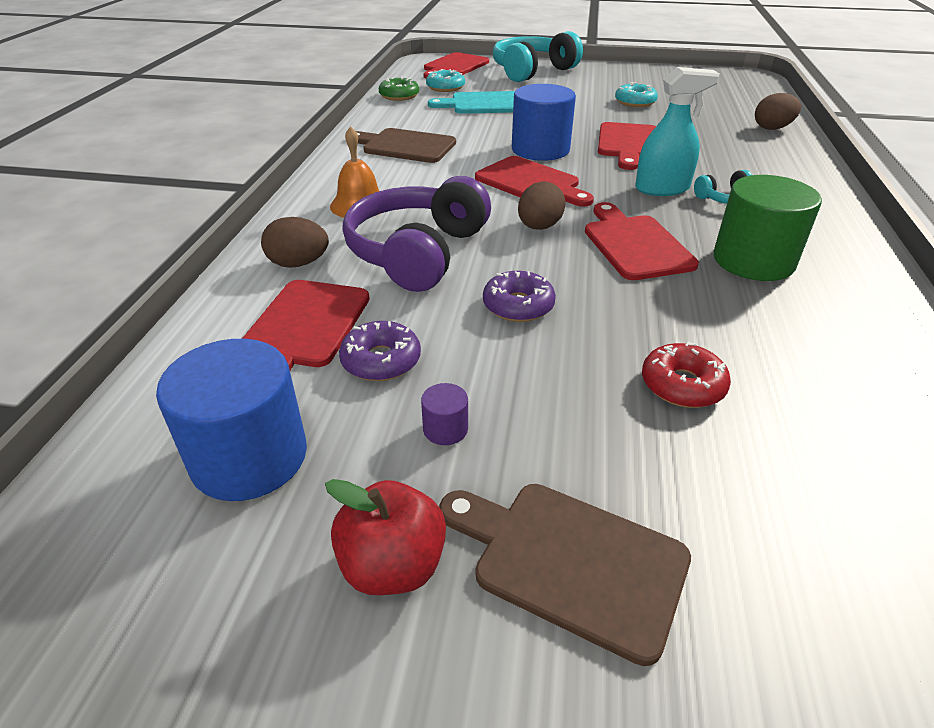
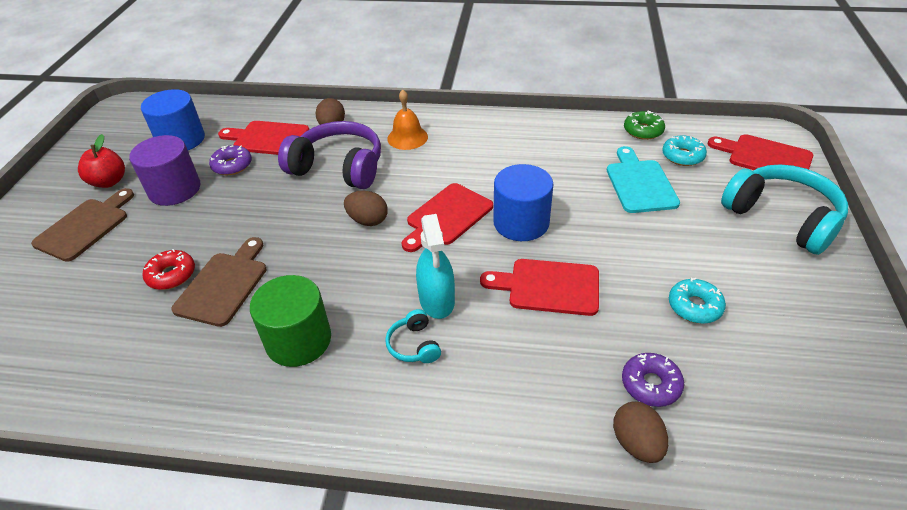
camera: 90 degrees right, 5 degrees up
brown cutting board [356,128,456,163] -> brown cutting board moved to [171,237,267,327]
purple cylinder [421,383,468,445] -> purple cylinder [129,135,200,206], size x2.41
purple donut [483,271,556,322] -> purple donut moved to [622,353,684,407]
red cutting board [585,202,699,280] -> none

